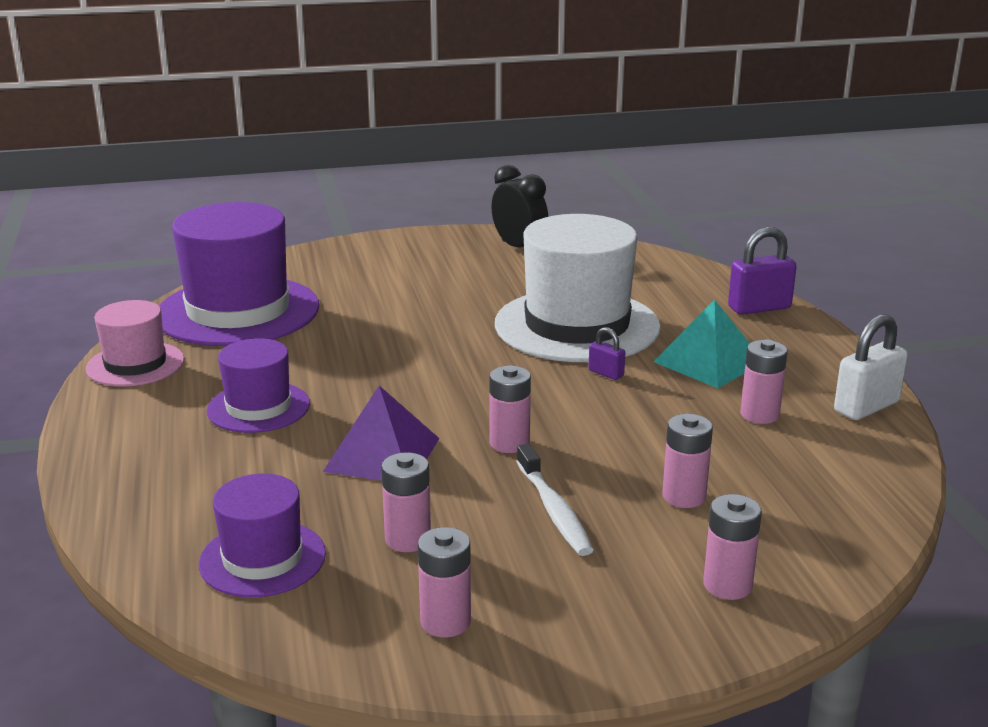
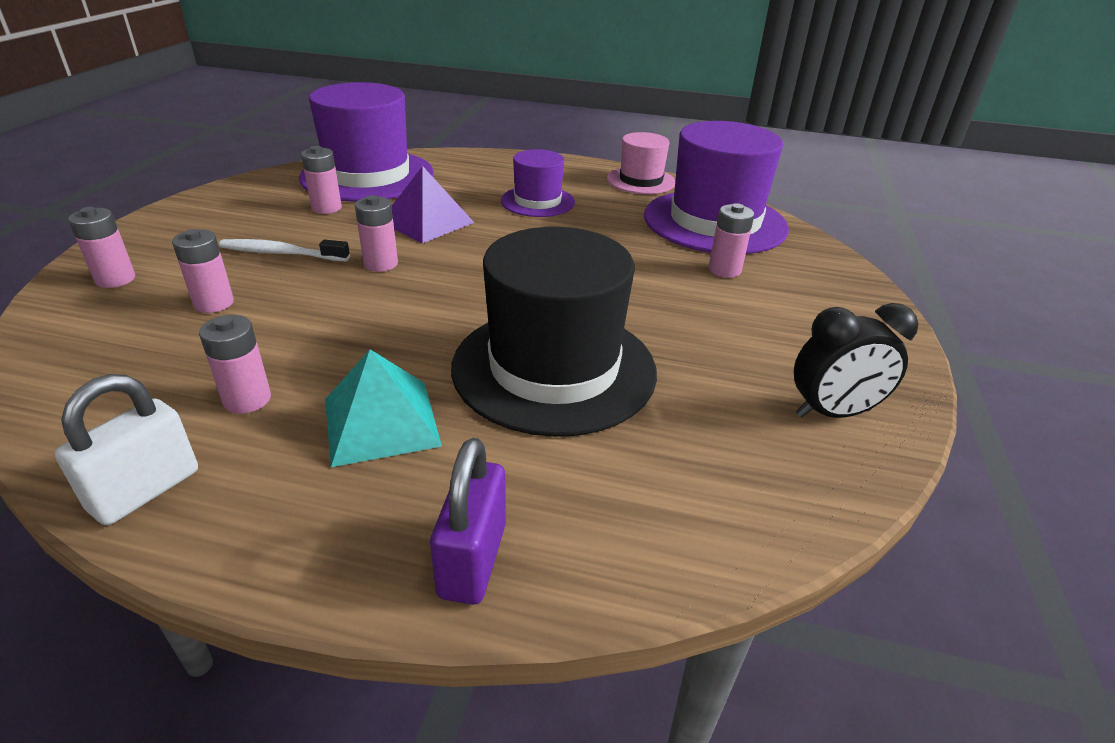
camera: 115 degrees right, 10 degrees up
purple hat [199,474,326,597] -> purple hat [299,82,434,202], size x1.85
pink battery [418,527,471,637] -> pink battery moved to [708,203,754,278]
white hat [495,214,661,362] -> black hat [451,227,657,437]
purple padlock [588,327,625,380] -> none
white padlock [834,314,908,420] -> white padlock turned 45 degrees clockwise [54,374,198,525]

